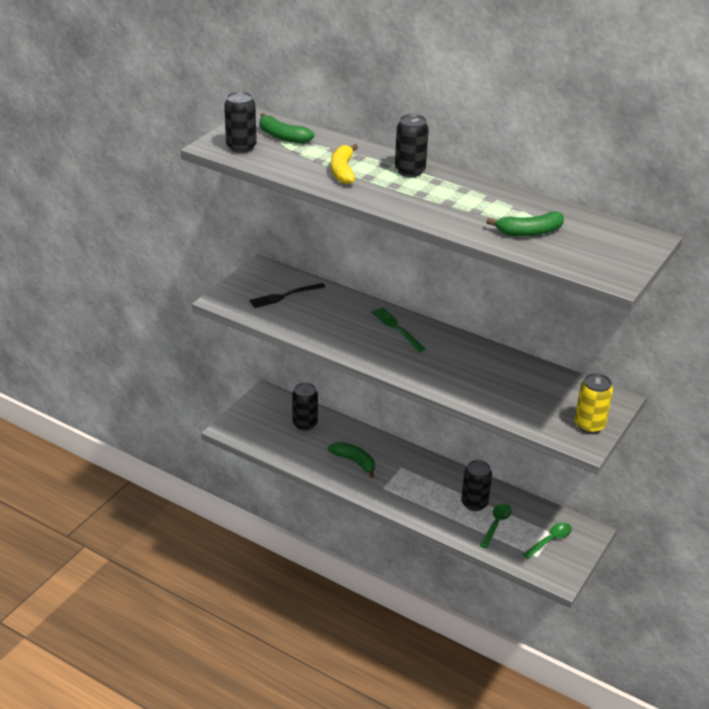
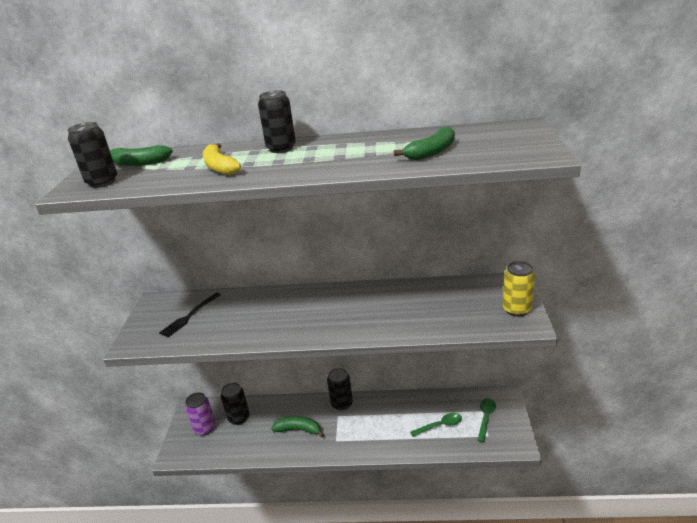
camera: 25 degrees left, 5 degrees down
green fork [372,307,425,352] -> none
black can [461,460,492,511] -> black can moved to [327,368,353,410]
green spoon [479,503,512,548] -> green spoon turned 75 degrees clockwise [410,413,462,437]
none -> purple can [185,392,216,435]

